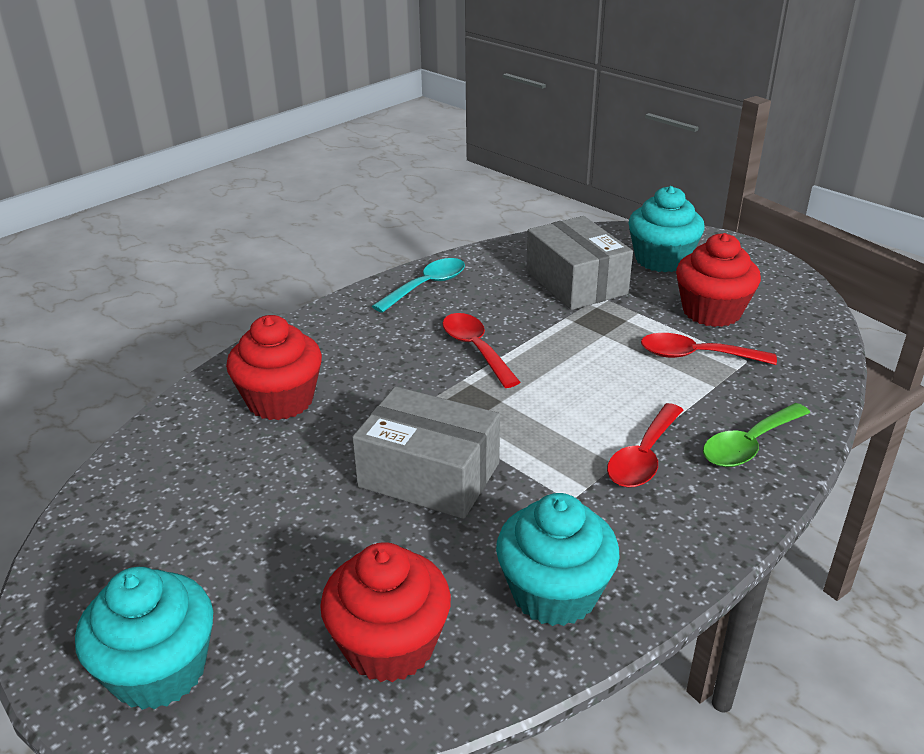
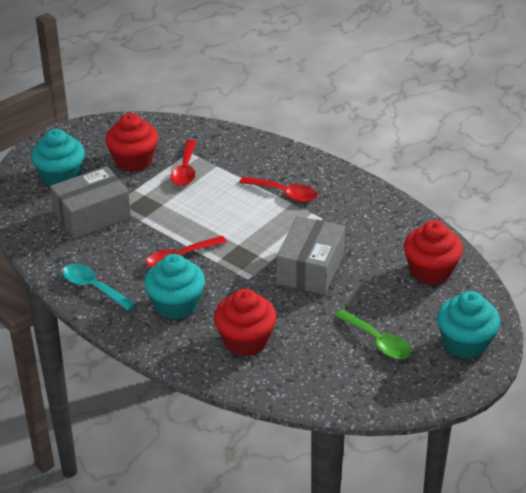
camera: 95 degrees left, 5 degrees up
turquoise cupcake [496,493,620,626] -> turquoise cupcake moved to [144,254,205,320]
green spoon [703,403,810,467] -> green spoon moved to [335,309,411,359]

